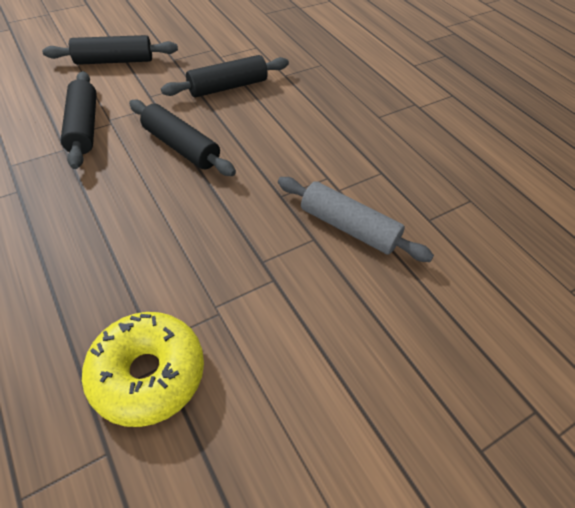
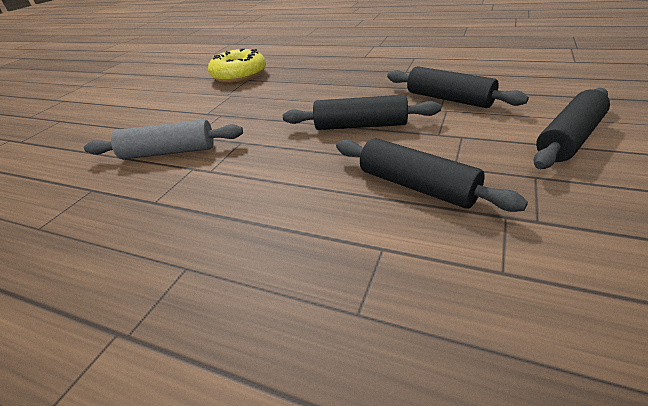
camera: 150 degrees right, 15 degrees down
black rolling pin [161,55,289,98] -> black rolling pin turned 75 degrees counterclockwise [336,138,528,212]

